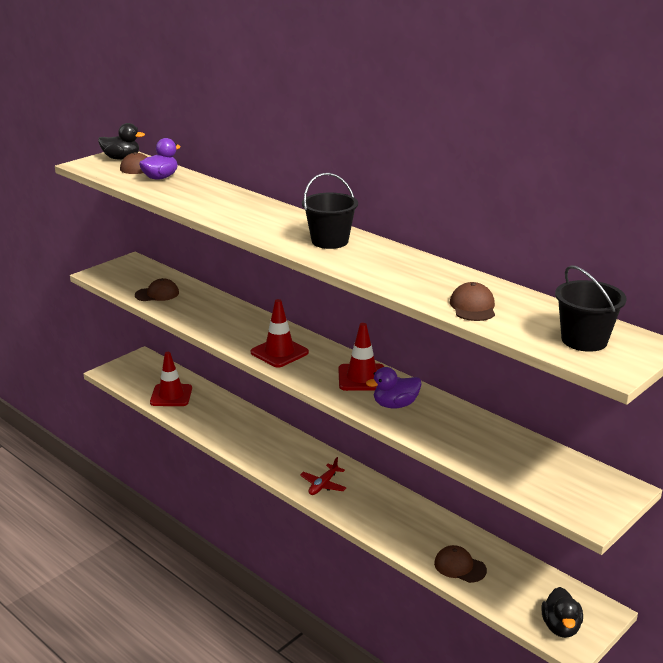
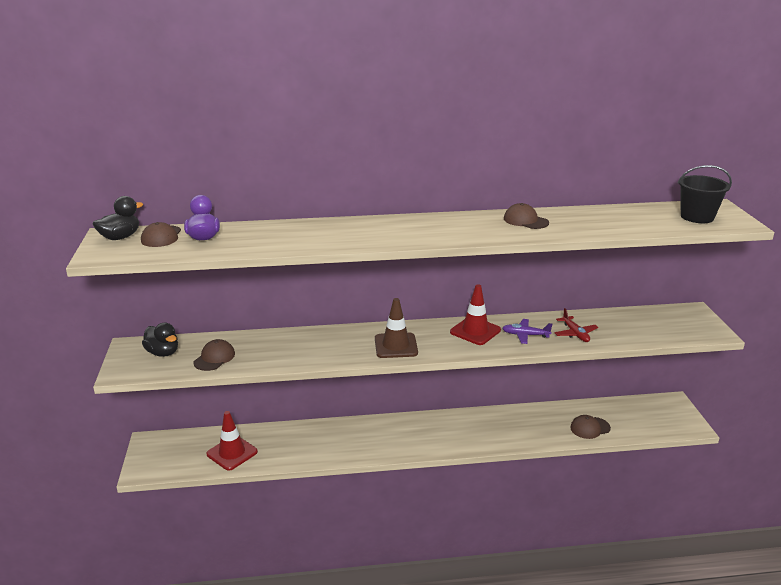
camera: 50 degrees left, 0 degrees up
red traffic cone [251,299,309,368] -> brown traffic cone [375,298,418,358]
red plane [300,457,347,495] -> red plane moved to [554,308,598,342]
black bucket [302,173,358,249] -> none
purple duck [366,367,422,408] -> purple plane [502,319,552,344]
brown cap [450,282,495,321] -> brown cap moved to [504,203,549,229]
black duck [541,587,583,638] -> black duck moved to [142,323,178,357]

